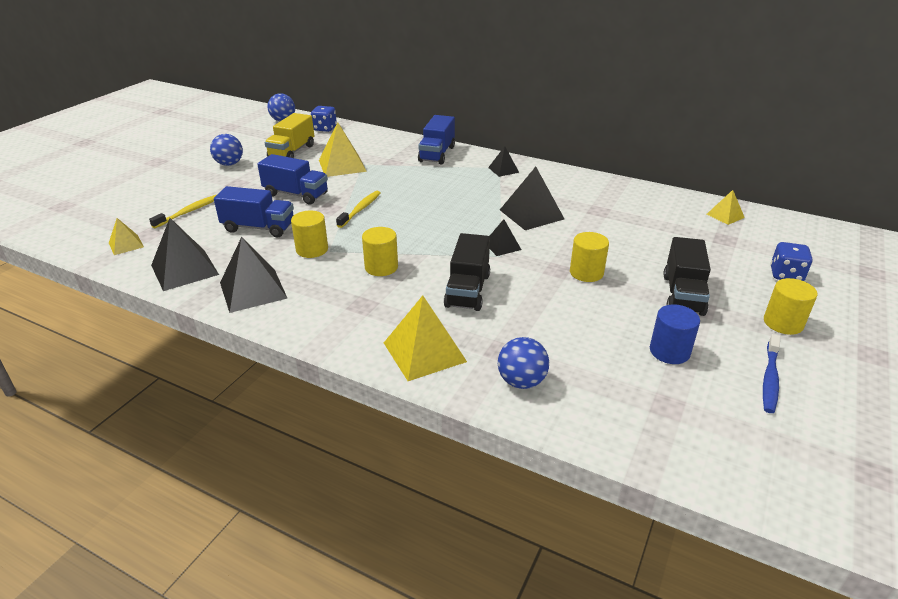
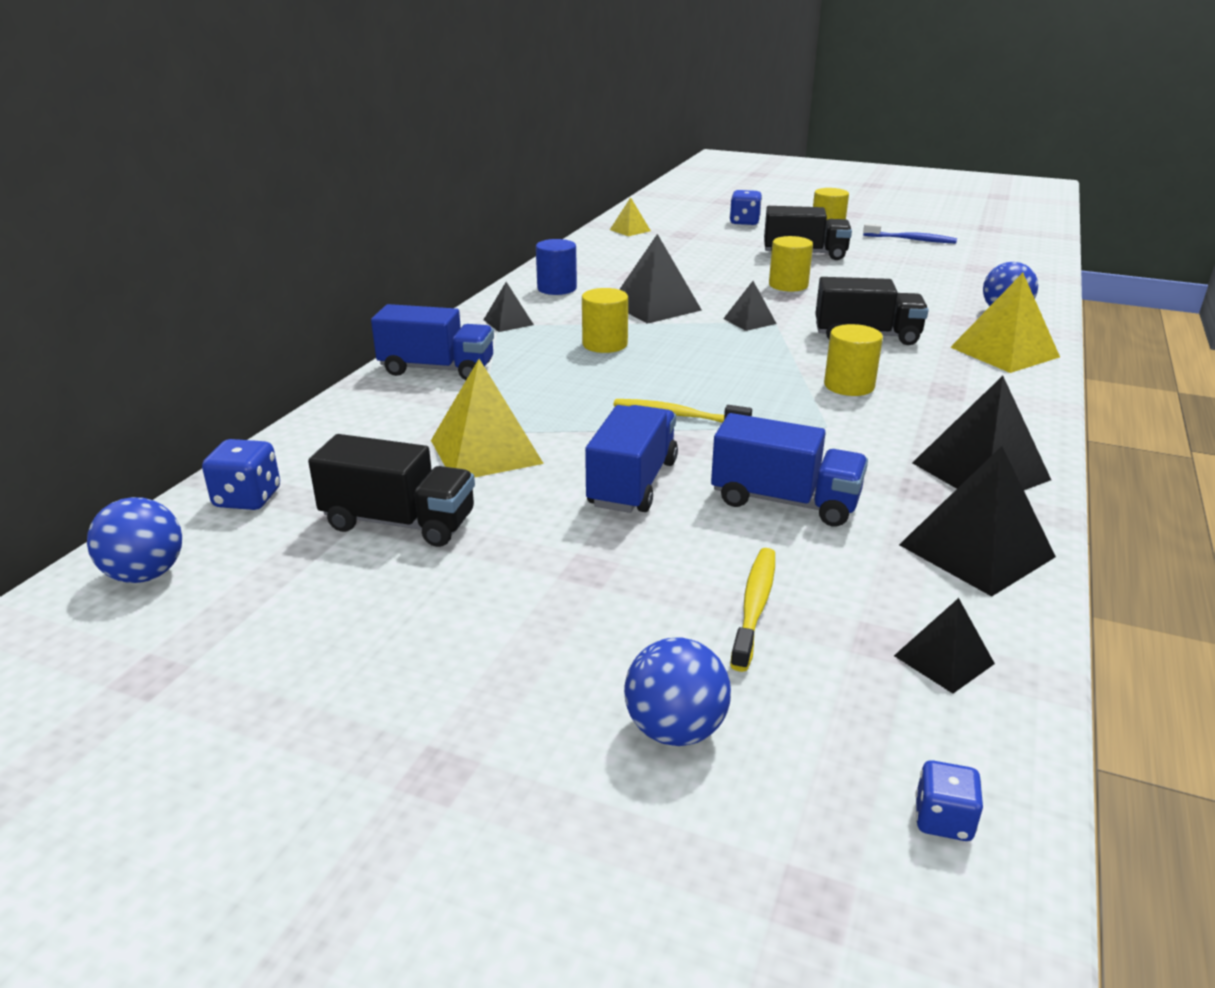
camera: 95 degrees left, 5 degrees down
yellow pyramid [109,218,144,255] -> black pyramid [894,598,995,693]
yellow toothbrush [149,195,216,229] -> yellow toothbrush turned 75 degrees clockwise [730,548,775,672]
blue ball [210,134,243,166] -> blue ball moved to [624,638,731,746]
blue truck [214,186,294,238] -> blue truck turned 105 degrees clockwise [711,413,868,527]
yellow truck [265,113,314,158] -> black truck [308,434,475,547]
yellow cylinder [291,211,328,258] -> yellow cylinder moved to [582,288,628,353]
blue cylinder [650,304,700,364] -> blue cylinder moved to [536,239,577,295]
none -> blue dice [915,760,983,841]

